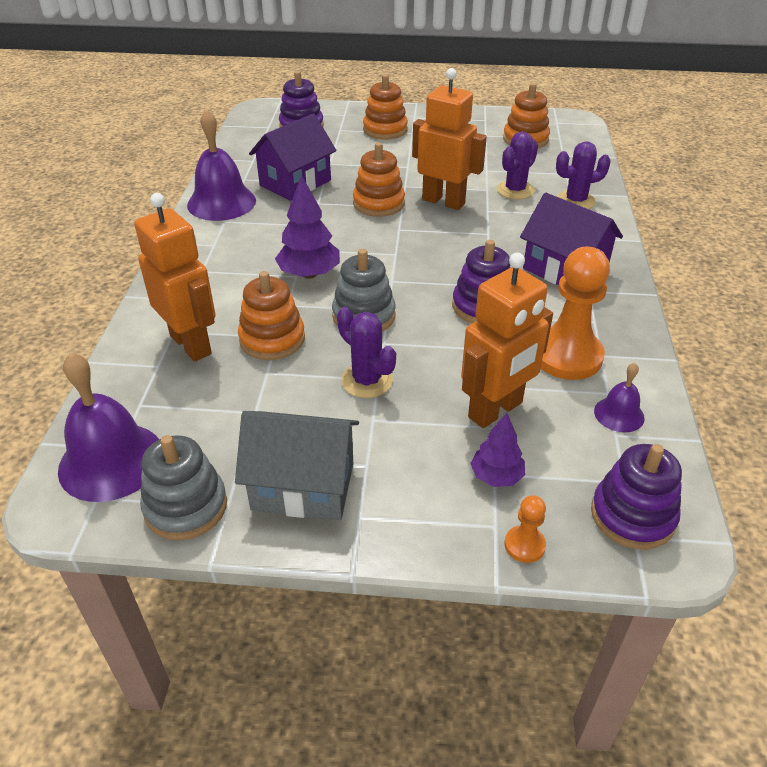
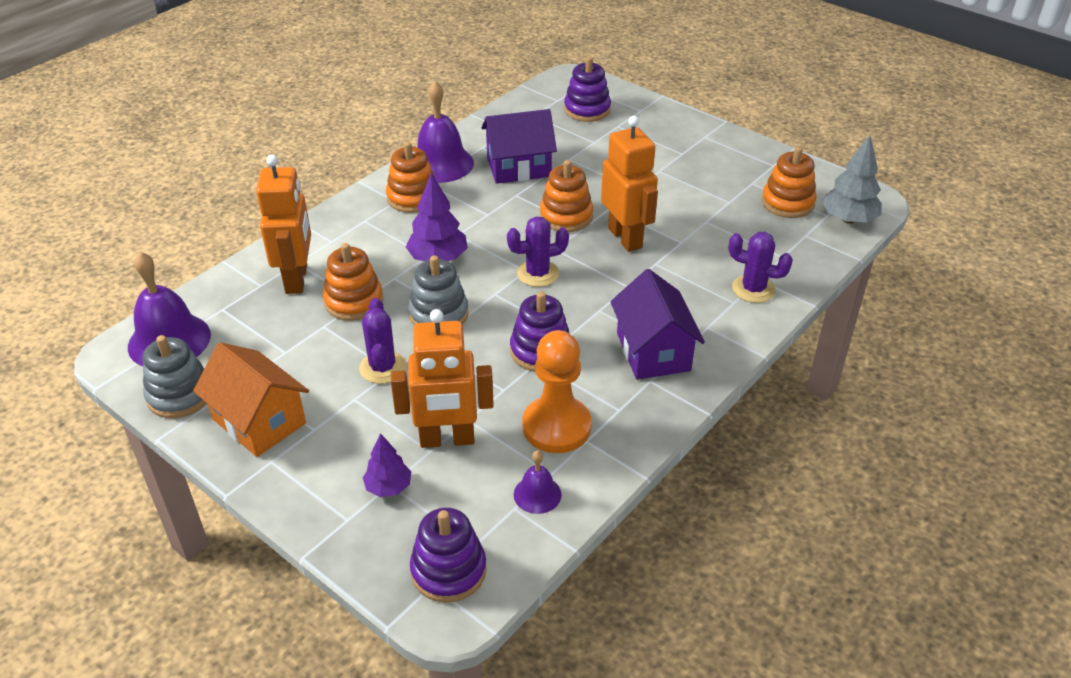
camera: 35 degrees right, 0 degrees up
grey house [235,411,359,520] -> orange house [193,342,309,457]
orange stacking toy [363,74,408,140] -> orange stacking toy moved to [386,142,435,213]
purple cactus [497,132,538,199] -> purple cactus moved to [507,217,569,287]
orange pawn [505,495,546,563] -> none
none -> grey tree [822,135,882,224]

